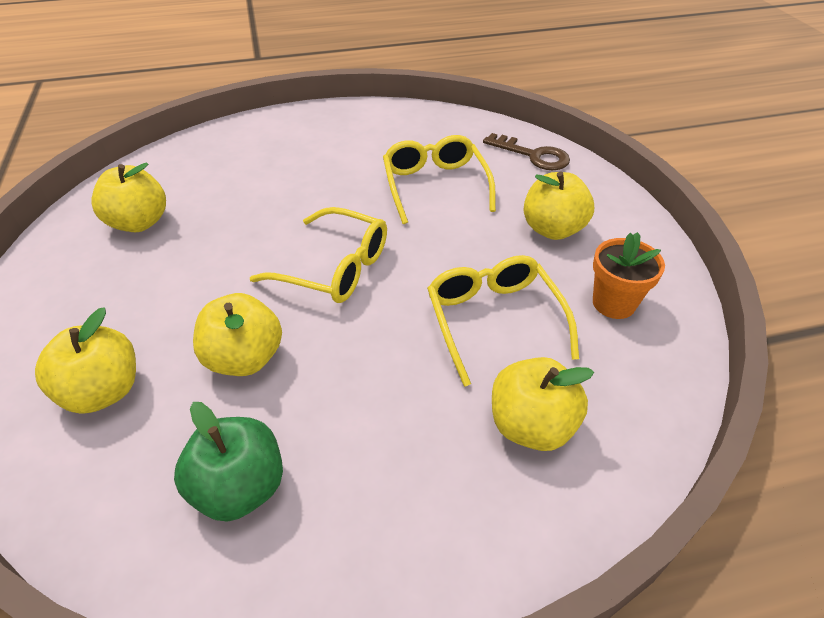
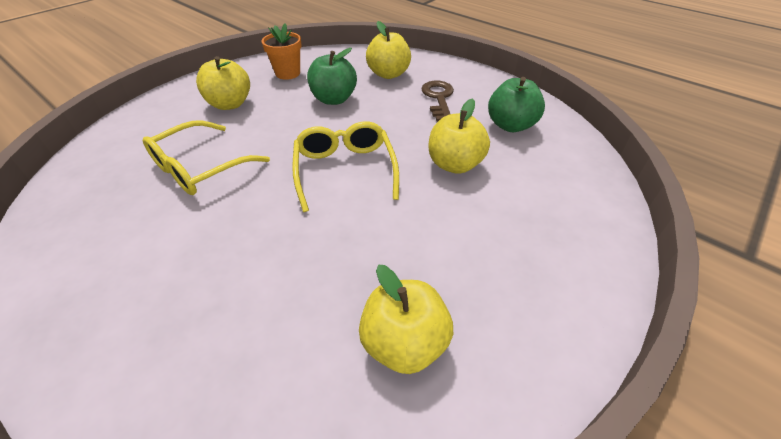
camera: 125 degrees left, 0 degrees up
yellow apple [35,308,136,414] -> none
yellow glasses [427,255,579,387] -> green apple [307,48,357,105]
brown key [483,133,570,170] -> brown key moved to [421,80,454,122]

